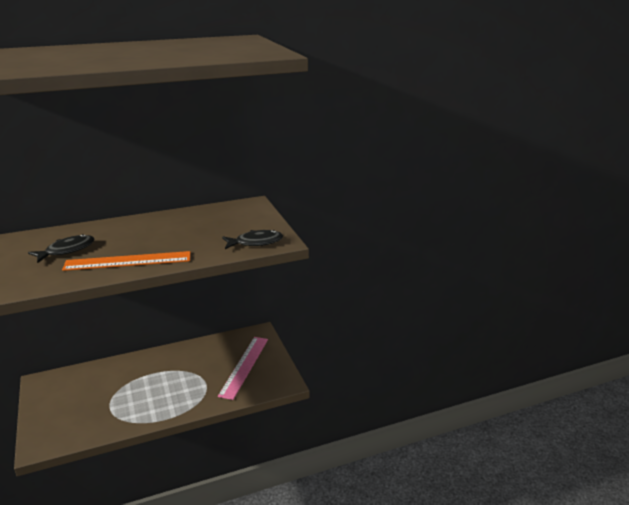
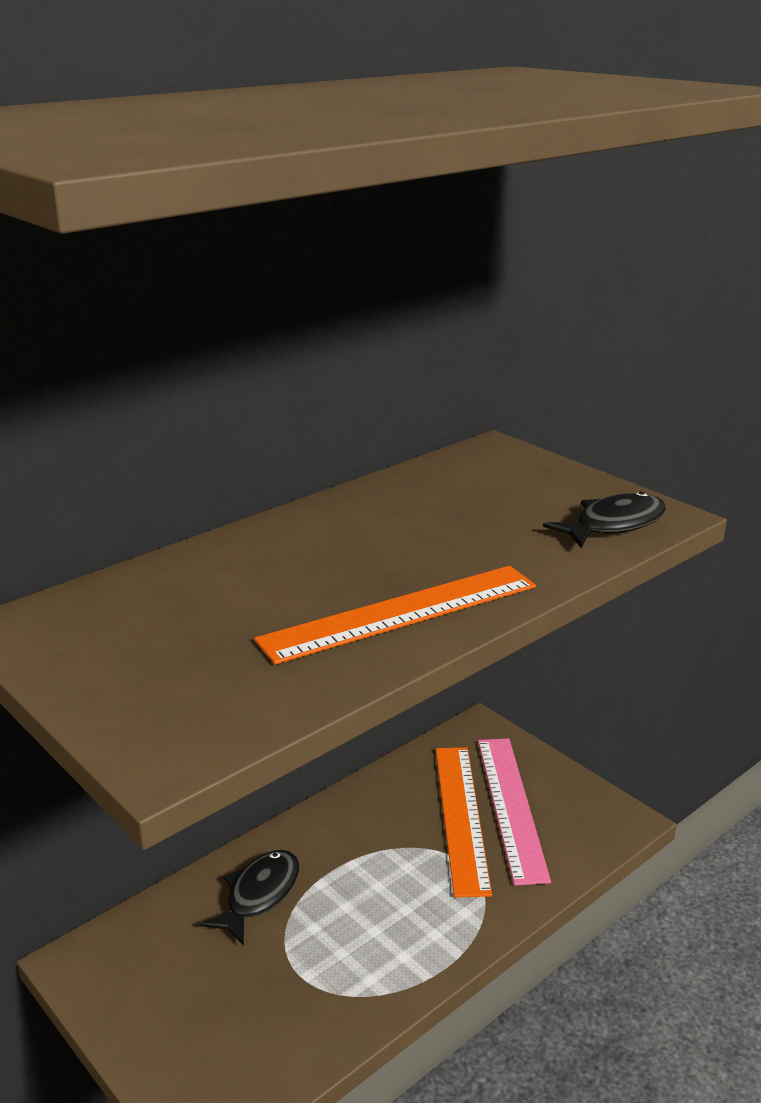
camera: 20 degrees left, 0 degrees up
black fish [28,234,94,263] -> black fish moved to [200,850,299,946]
none -> orange ruler [436,747,492,898]

